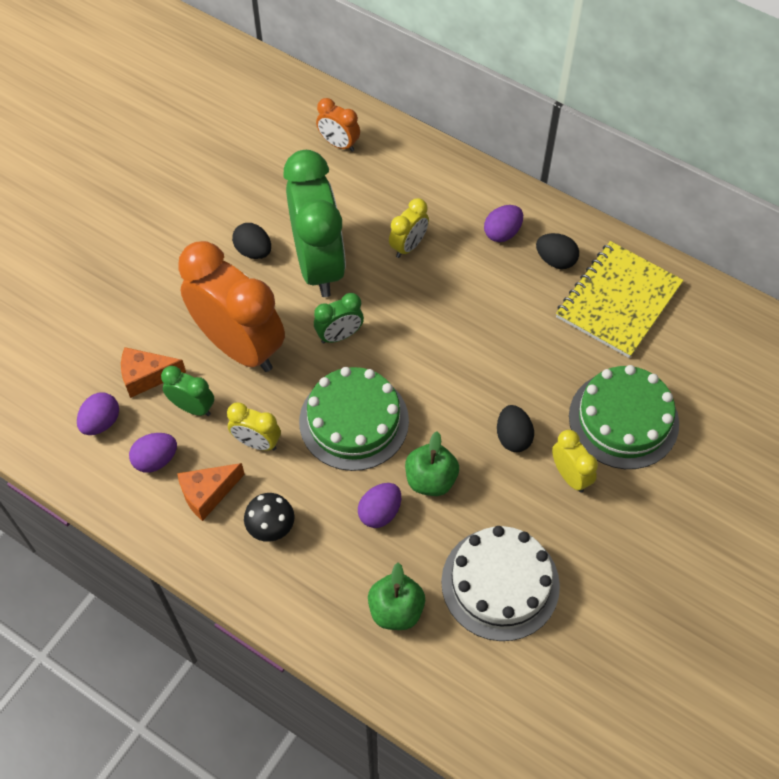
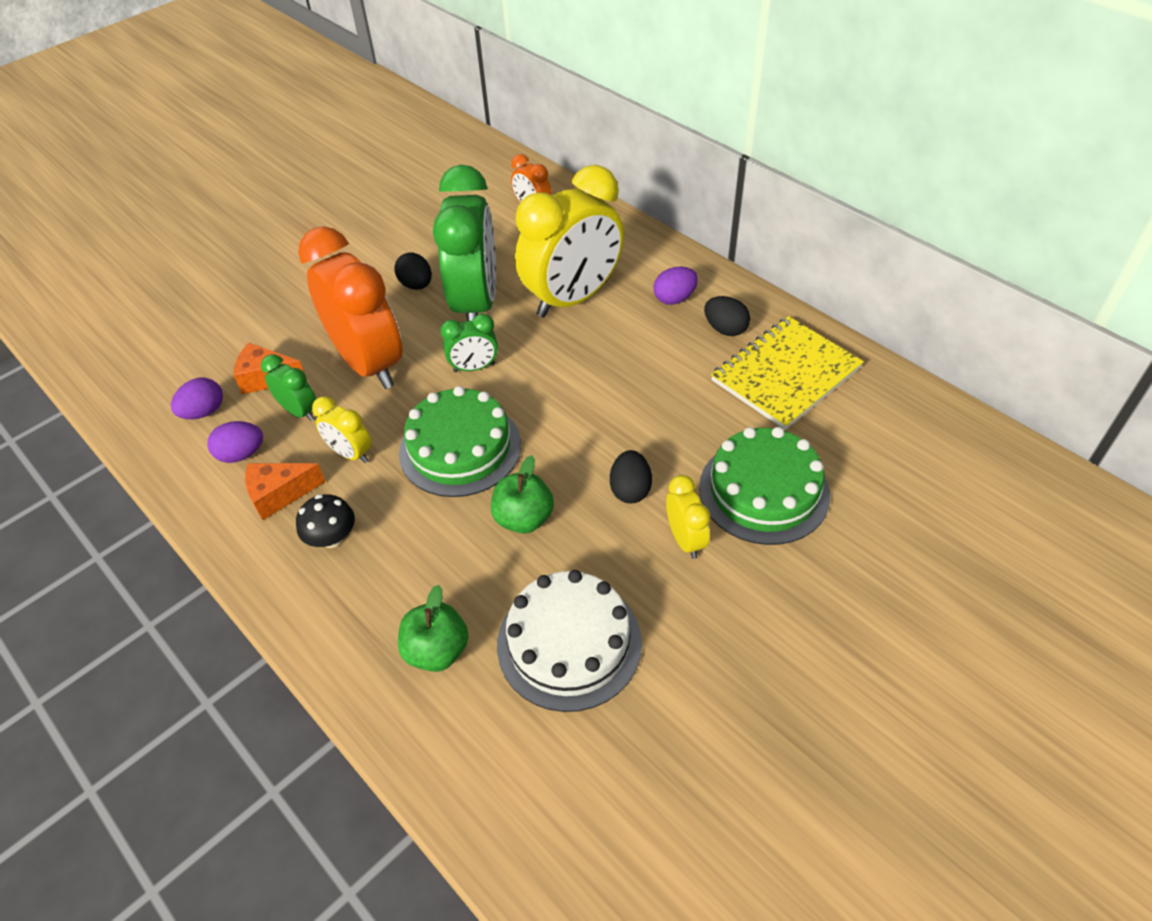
camera: 15 degrees right, 10 degrees down
purple egg [358,483,401,528] -> none
yellow clock [389,198,429,258] -> yellow clock [515,165,624,318], size x2.22

